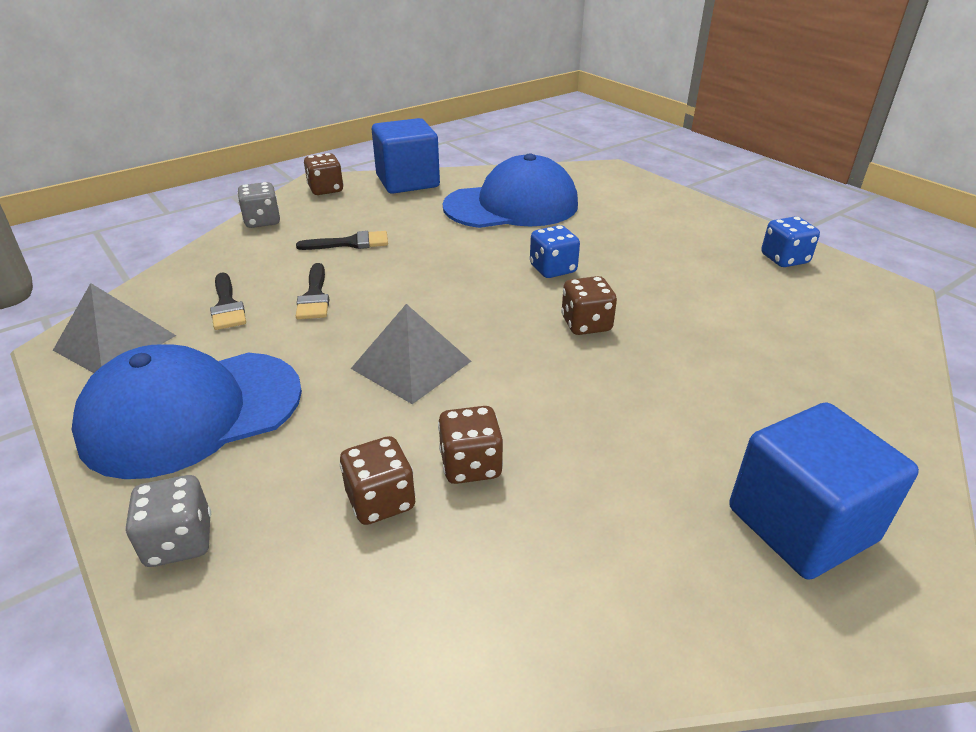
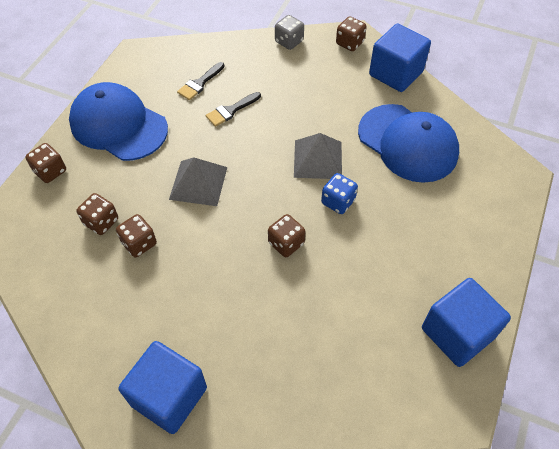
camera: 60 degrees right, 20 degrees up
grey pyramid [53,283,176,373] -> grey pyramid moved to [294,133,342,179]
grey dice [125,475,211,567] -> brown dice [25,143,66,183]
black brush [296,231,388,250] -> none
blue dice [761,217,820,267] -> blue cube [422,278,511,367]

